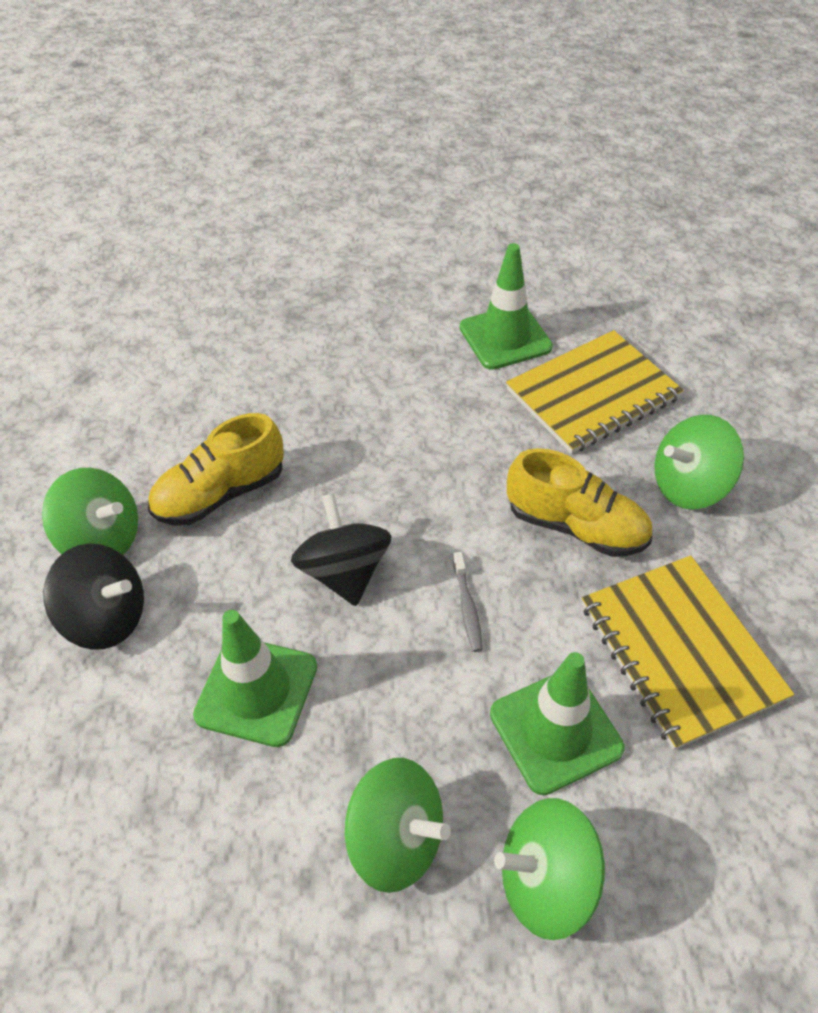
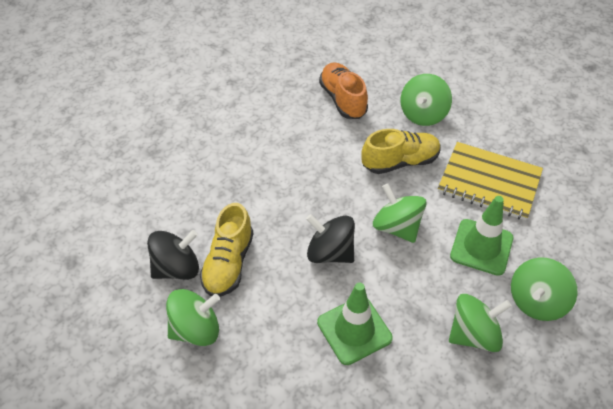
camera: 45 degrees left, 0 degrees up
black spinning top [43,544,144,650] -> black spinning top moved to [147,230,199,280]
grey toothbrush [453,552,483,652] -> green spinning top [373,184,427,243]
green traffic cone [460,243,553,370] -> none
yellow notebook [506,330,684,454] -> orange shoe [319,62,368,119]

